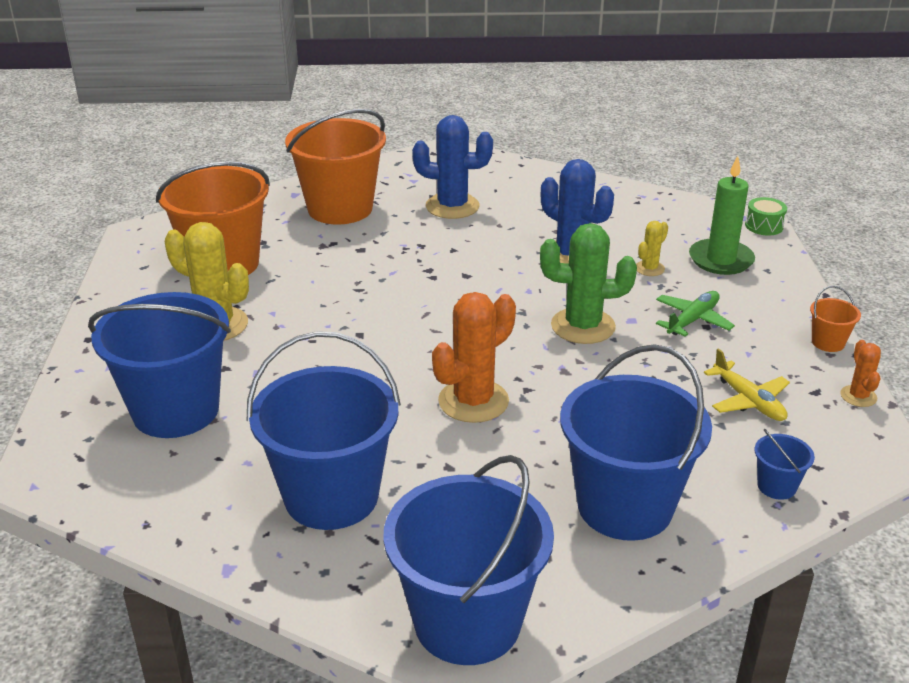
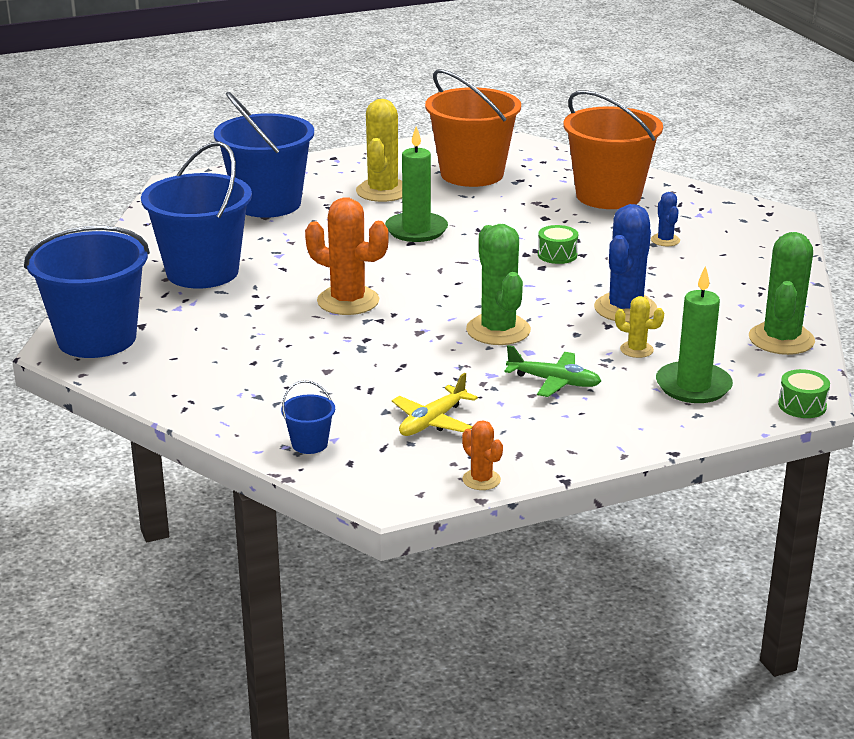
camera: 70 degrees right, 5 degrees down
blue cactus [412,115,493,219] -> blue cactus [651,192,680,246], size x0.51
blue bucket [560,344,712,541] -> none
orange bucket [810,286,861,352] -> none
orange cactus [840,340,881,407] -> orange cactus turned 75 degrees clockwise [462,420,503,490]
none -> green candle [385,126,448,242]
none -> green drum [538,225,578,264]
none -> green cactus [749,232,815,355]

